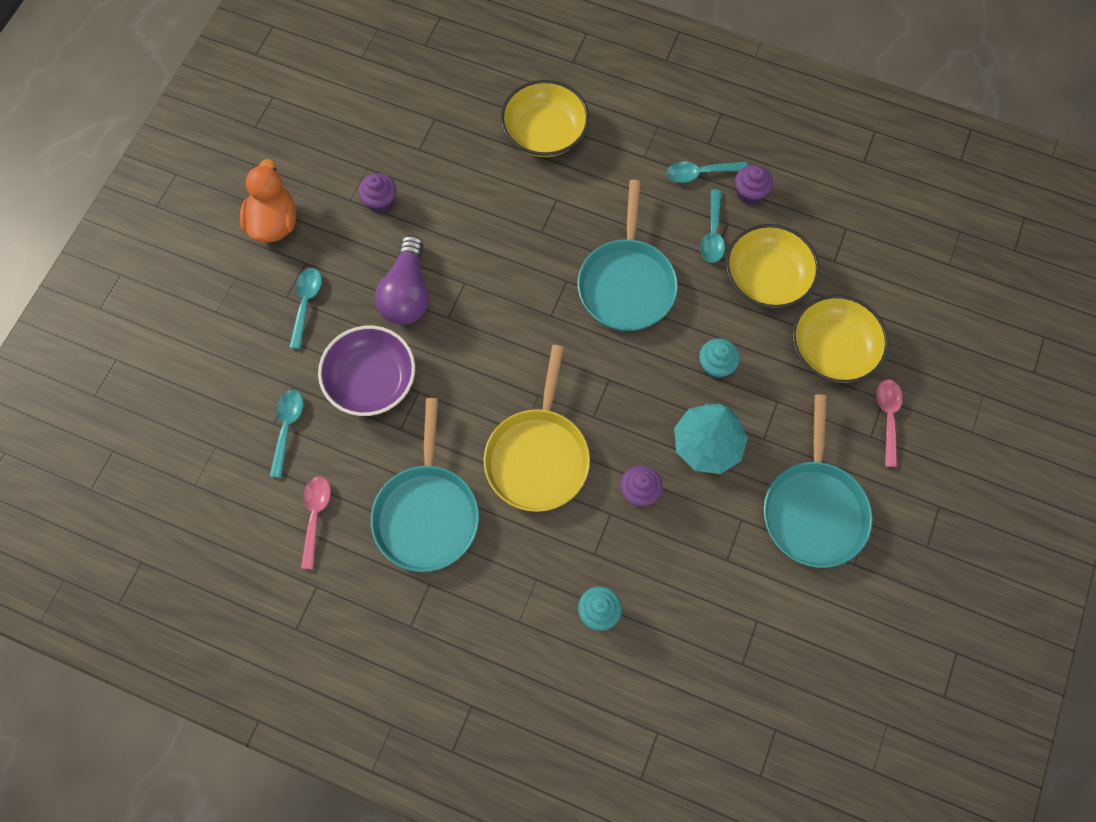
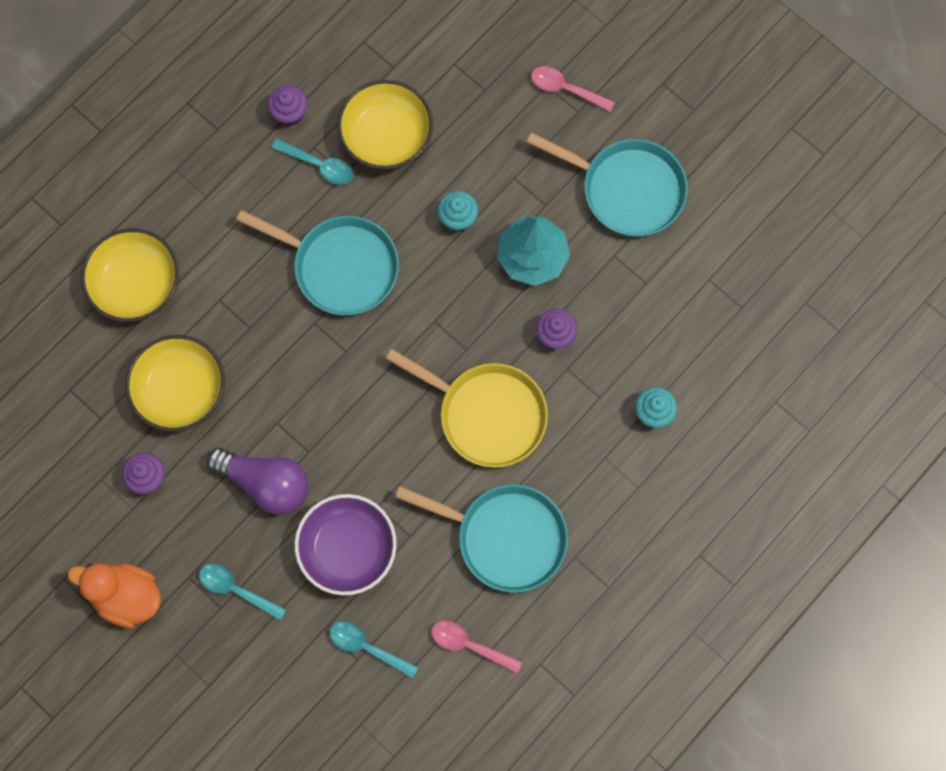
camera: 70 degrees left, 5 degrees up
turquoise spoon [667,162,748,183] -> none
yellow bowl [792,295,889,384] -> yellow bowl moved to [125,335,225,431]

